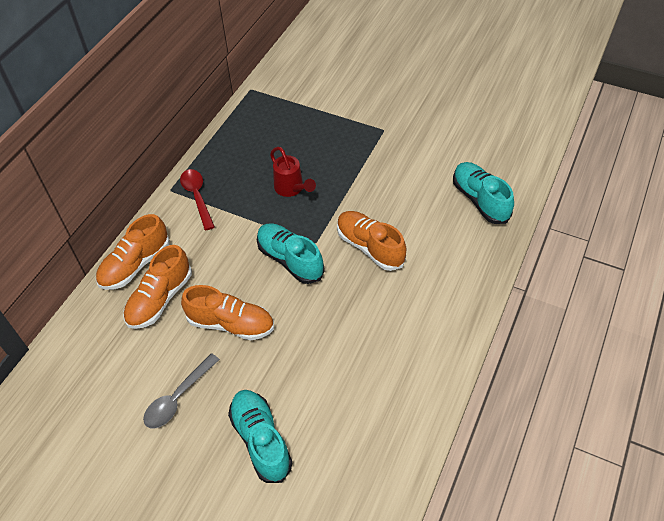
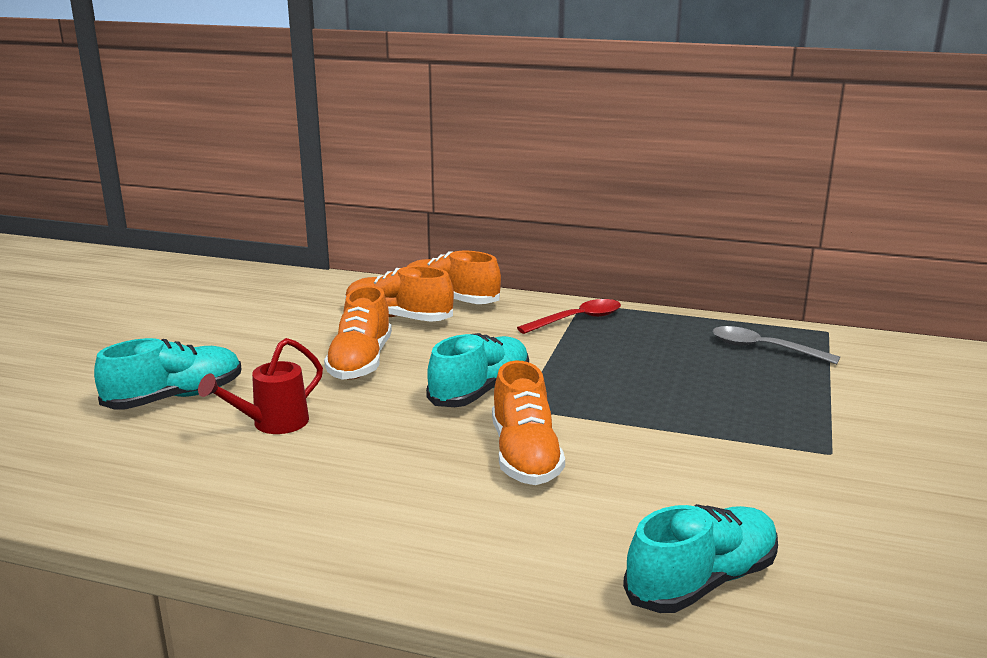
camera: 80 degrees right, 30 degrees down
grey spoon [143,353,220,428] -> grey spoon moved to [713,326,840,364]
red watering can [270,147,316,197] -> red watering can moved to [198,338,323,434]
orange shoe [337,211,406,271] -> orange shoe turned 135 degrees clockwise [492,360,565,485]

